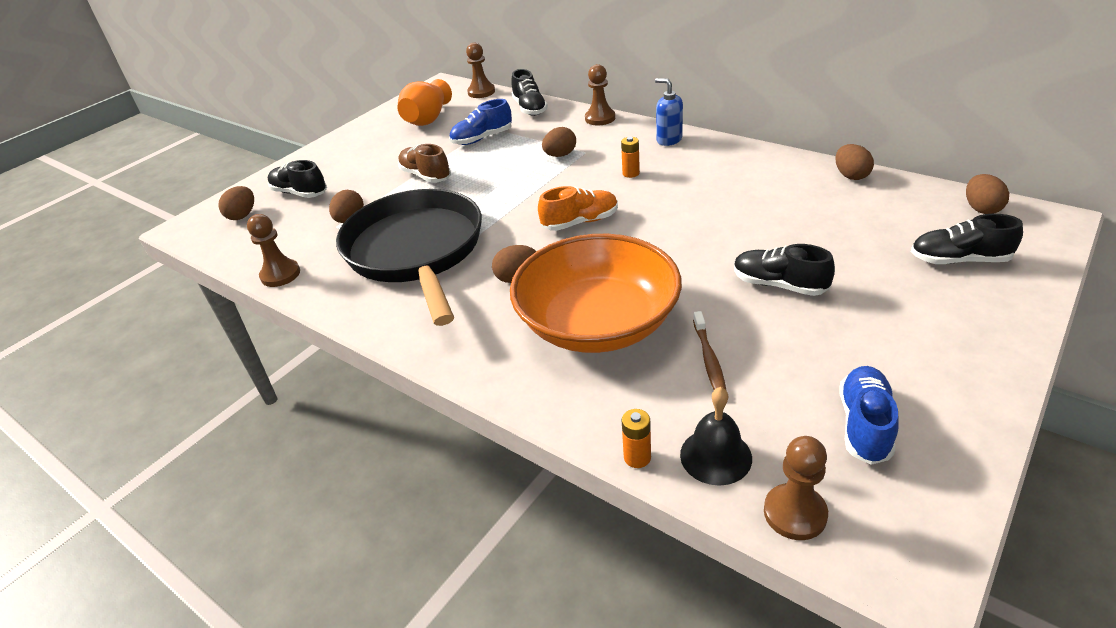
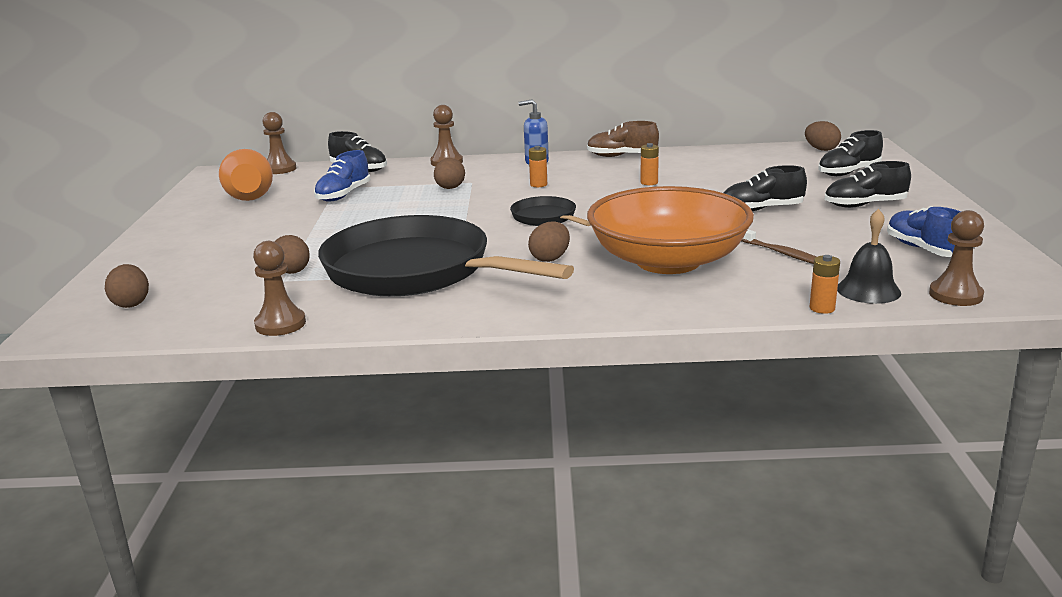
camera: 40 degrees left, 15 degrees down
black shoe [268,160,327,198] -> black shoe moved to [825,161,911,208]
brown shoe [398,144,451,183] -> brown shoe moved to [587,121,659,157]
orange shoe [538,186,618,231] -> black pan [510,196,591,226]
brown egg [836,144,874,180] -> none
none -> orange battery [640,143,659,185]

